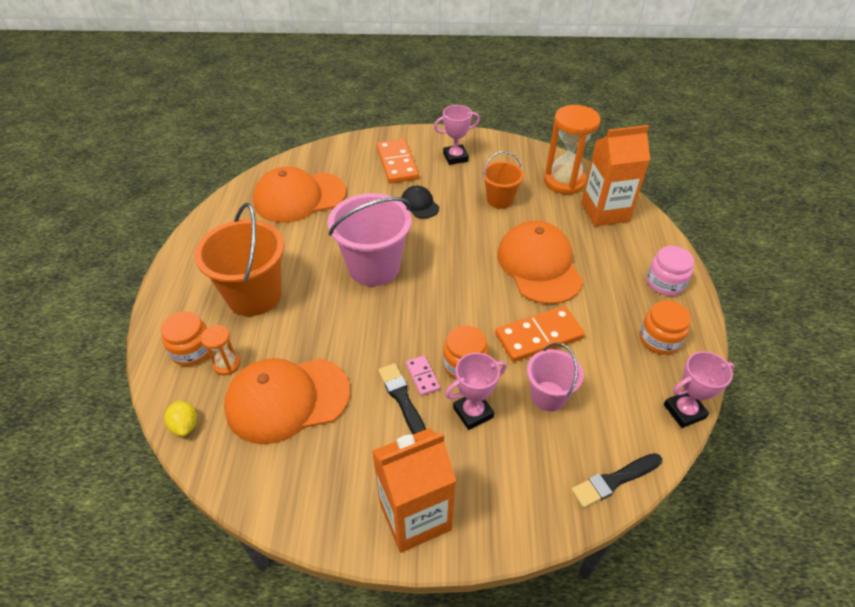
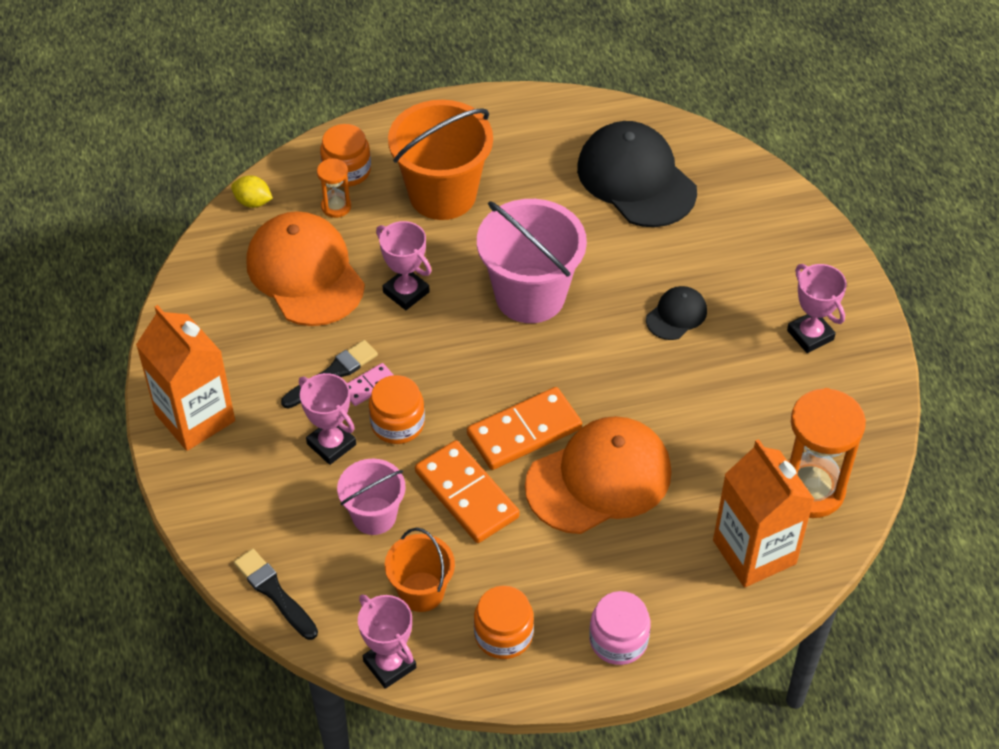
camera: 75 degrees right, 5 degrees up
yellow lemon [165,400,197,436] -> yellow lemon turned 60 degrees clockwise [231,175,273,208]
orange cap [253,167,346,223] -> black cap [577,121,697,227]
orange domino [377,139,419,183] -> orange domino moved to [467,387,582,470]
orange bucket [482,151,524,209] -> orange bucket moved to [385,528,455,612]
none -> pink trophy [376,221,432,310]

